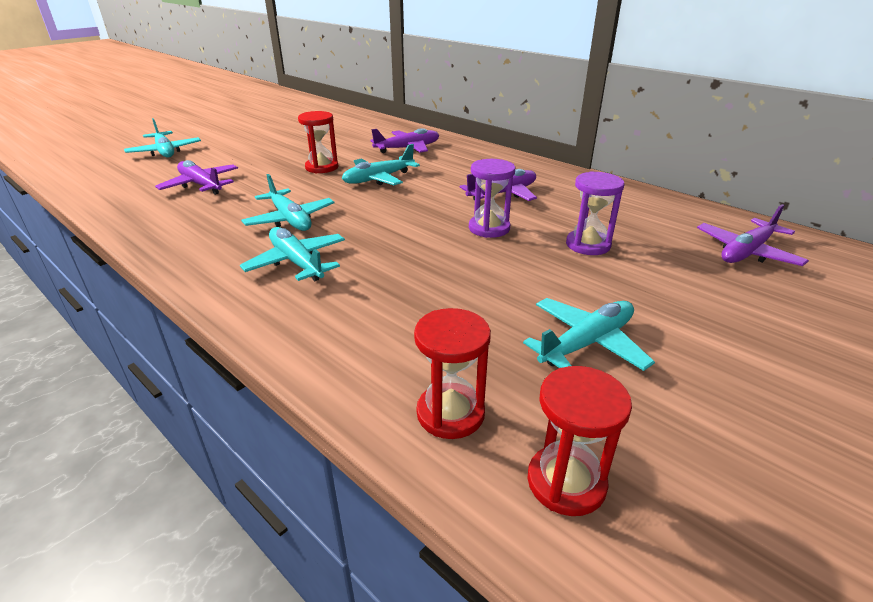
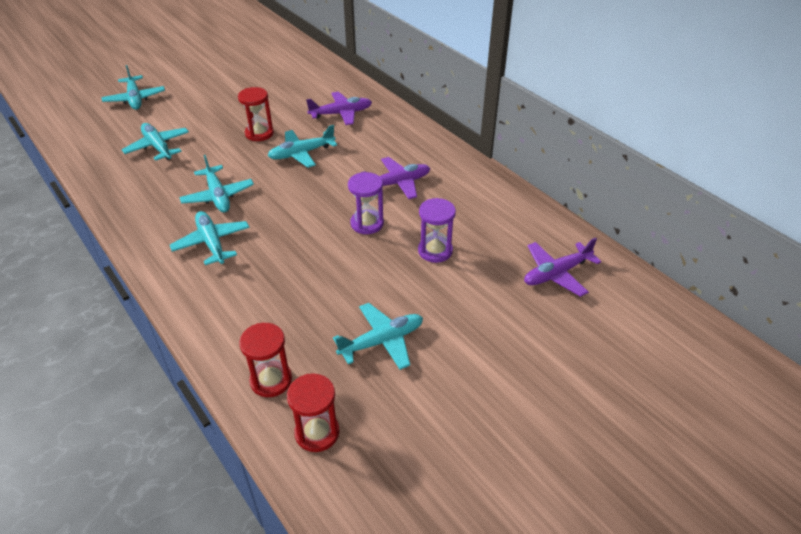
camera: 10 degrees right, 10 degrees up
purple plane [155,160,238,195] -> turquoise plane [122,123,189,161]

